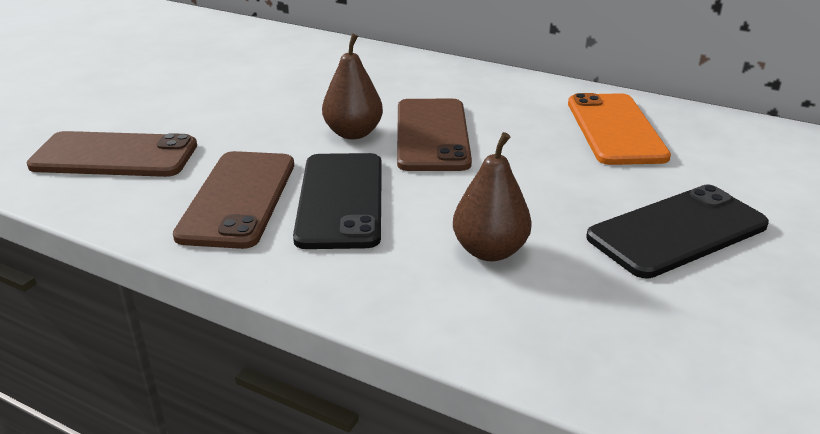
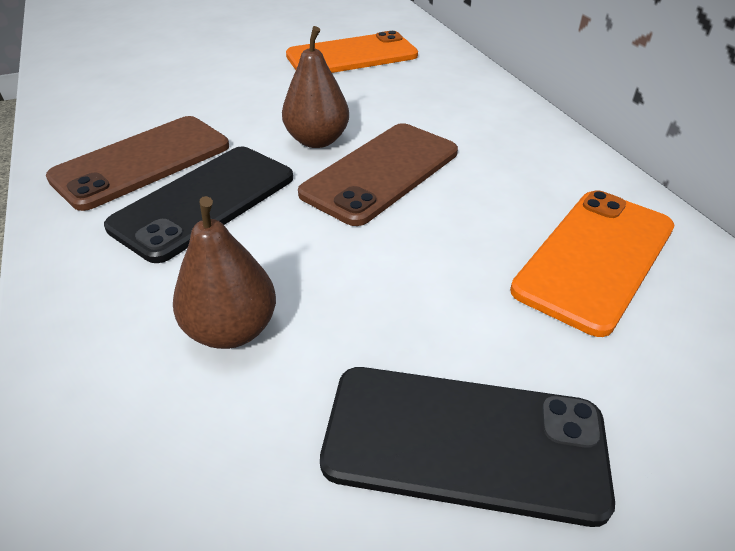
camera: 40 degrees right, 10 degrees up
brown phone [26,131,197,177] -> none
none -> orange phone [286,31,418,73]

